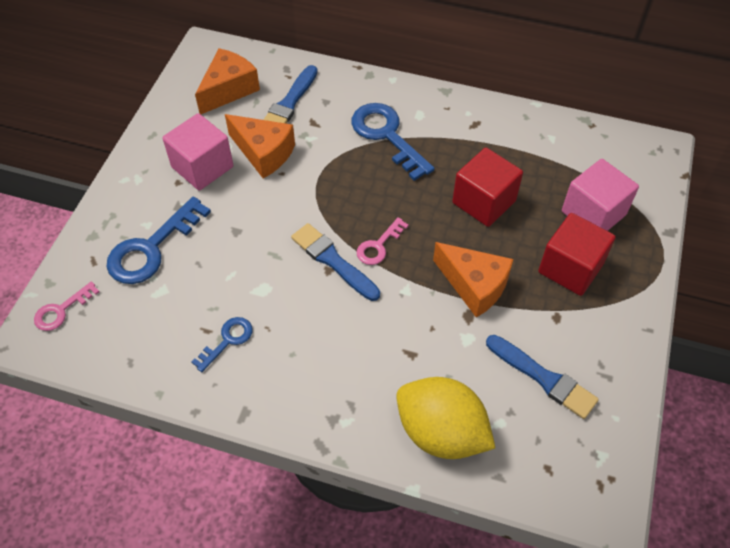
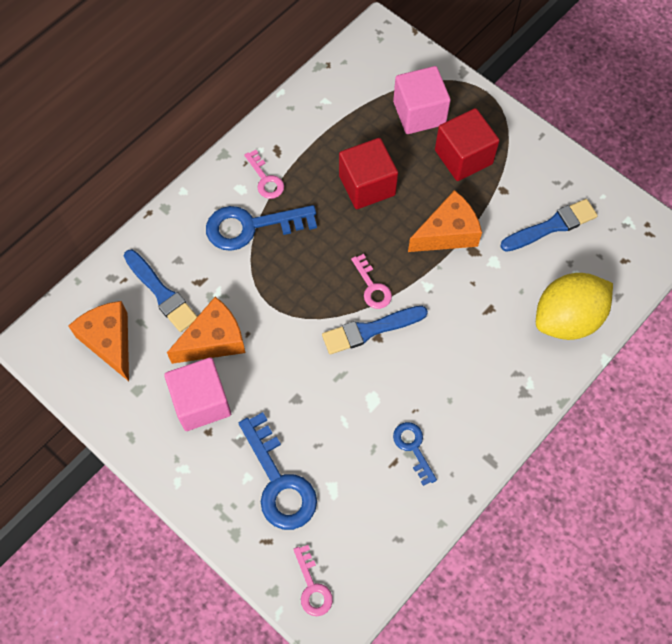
camera: 65 degrees left, 10 degrees up
none -> pink key [244,150,284,199]

